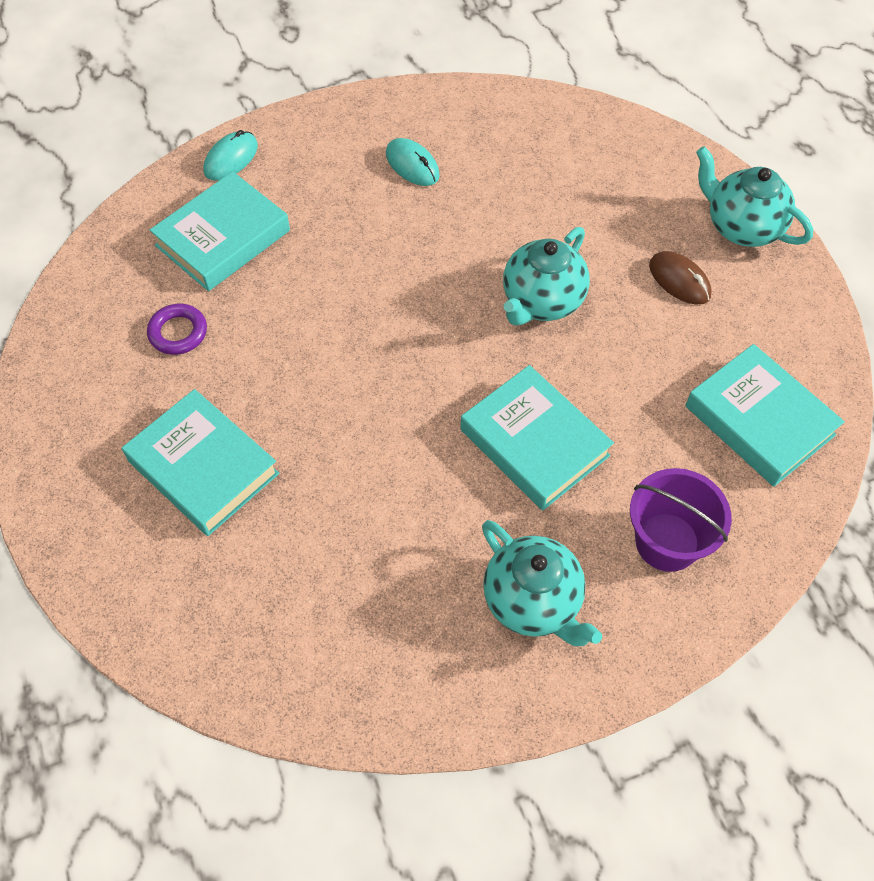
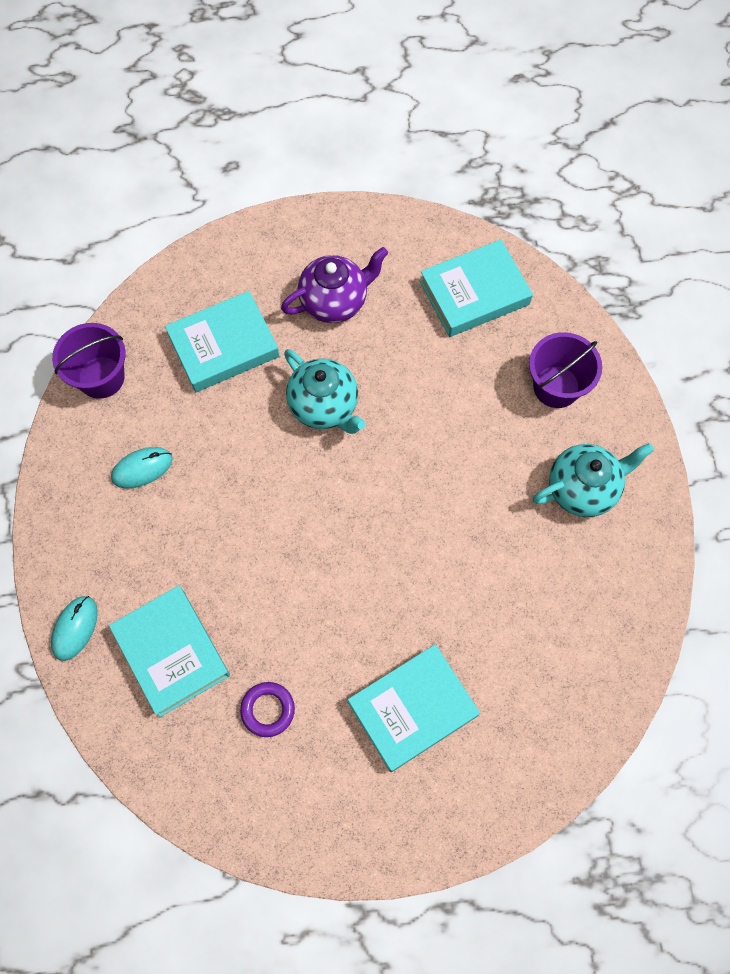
camera: 75 degrees left, 10 degrees up
turquoise mouse [203,130,258,180] -> turquoise mouse turned 60 degrees clockwise [51,596,98,661]
turquoise book [461,365,614,510] -> turquoise book moved to [165,291,279,392]
brown mouse [649,251,712,305] -> purple teapot [281,247,388,323]
turquoise teapot [696,146,813,247] -> none
none -> purple bucket [52,323,126,399]

